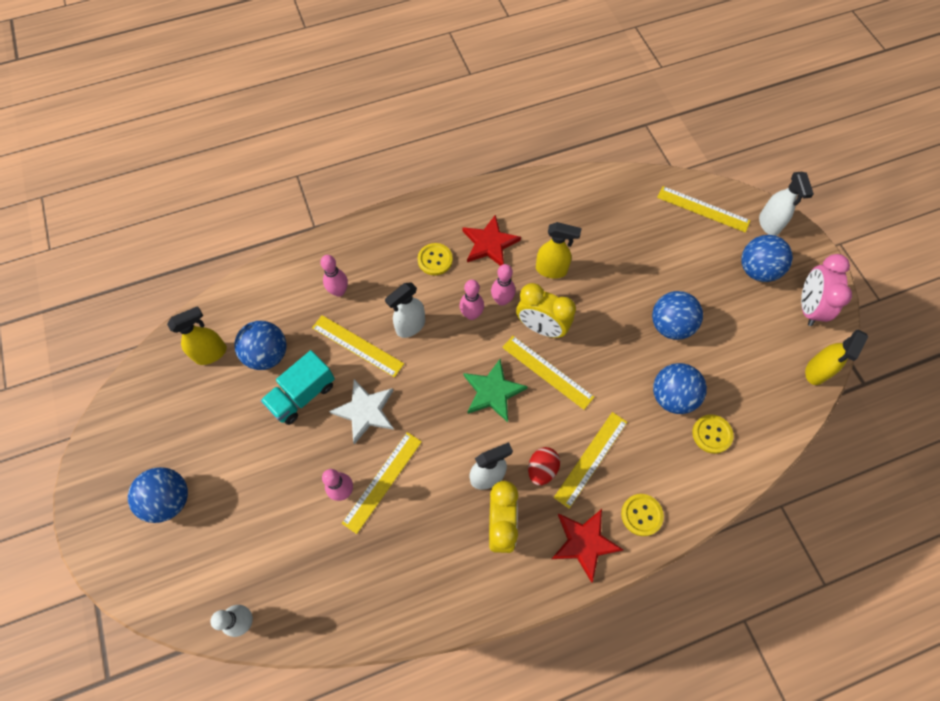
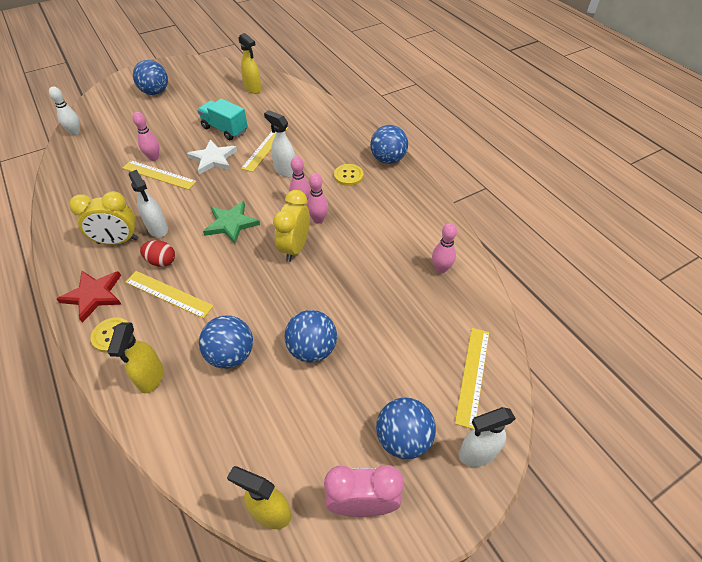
camera: 80 degrees right, 15 degrees down
blue ball [234,321,287,370] -> blue ball moved to [370,125,408,164]
pink bowling pin [320,255,348,297] -> pink bowling pin moved to [432,223,457,273]
red star [463,214,521,266] -> none
yellow ruler [502,336,594,410] -> none
yellow spray bottle [536,222,582,278] -> yellow spray bottle moved to [107,322,163,393]
yellow button [692,414,733,454] -> none

